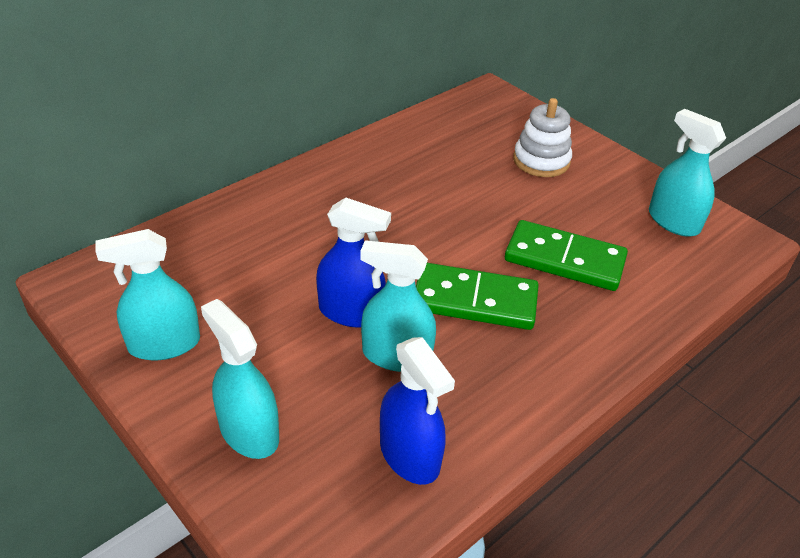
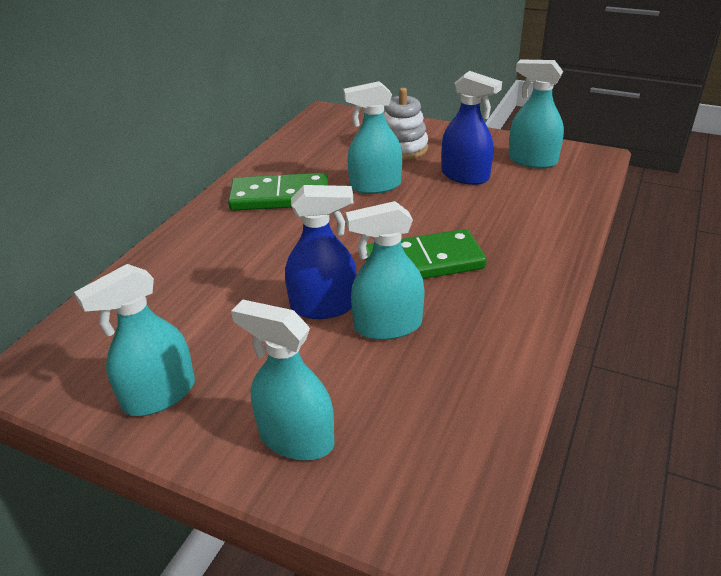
camera: 20 degrees left, 5 degrees down
blue spray bottle [380,337,455,485] -> blue spray bottle moved to [442,71,502,185]
green domino [505,220,628,291] -> green domino moved to [228,173,328,211]
none -> turquoise spray bottle [343,81,402,194]

